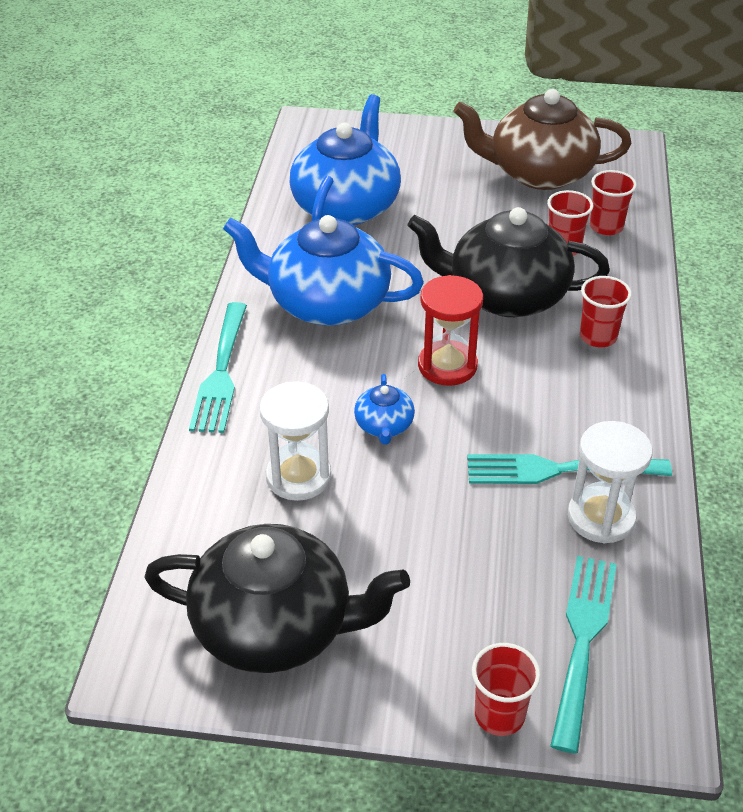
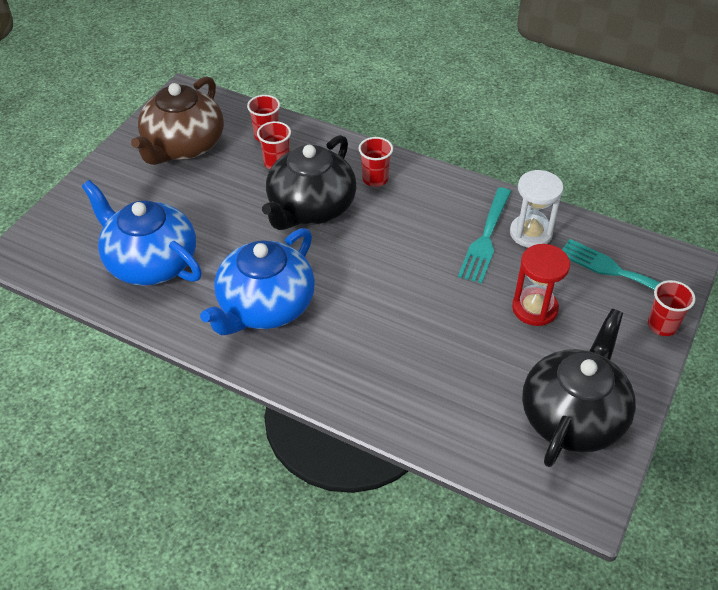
camera: 70 degrees left, 5 degrees up
turquoise fork [189,302,247,433] -> none
white hourglass [259,381,331,501] -> none
blue teapot [354,374,415,445] -> none
red hourglass [418,275,483,386] -> red hourglass moved to [512,244,570,326]

